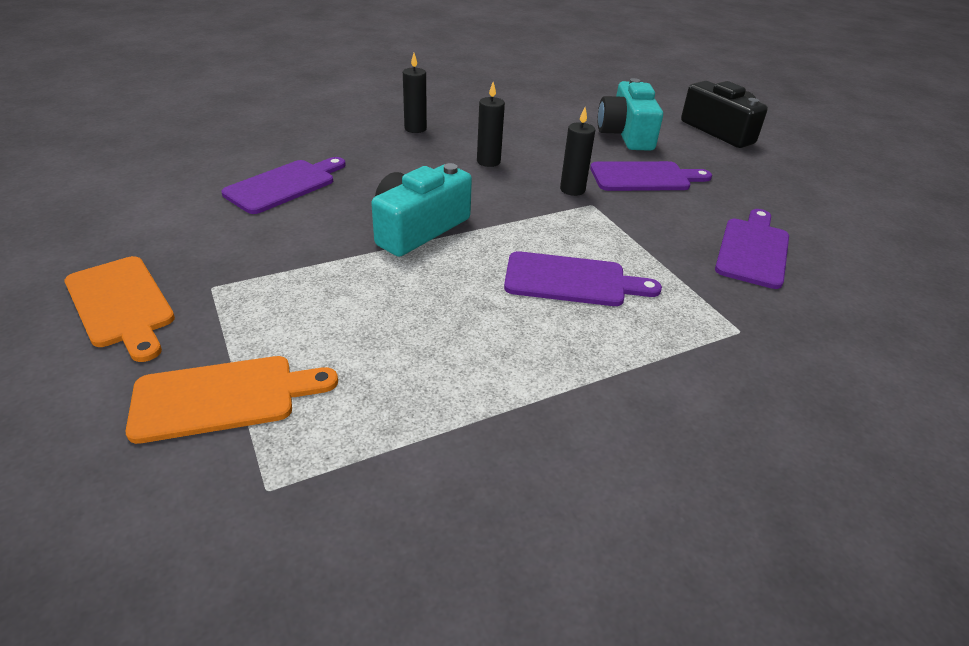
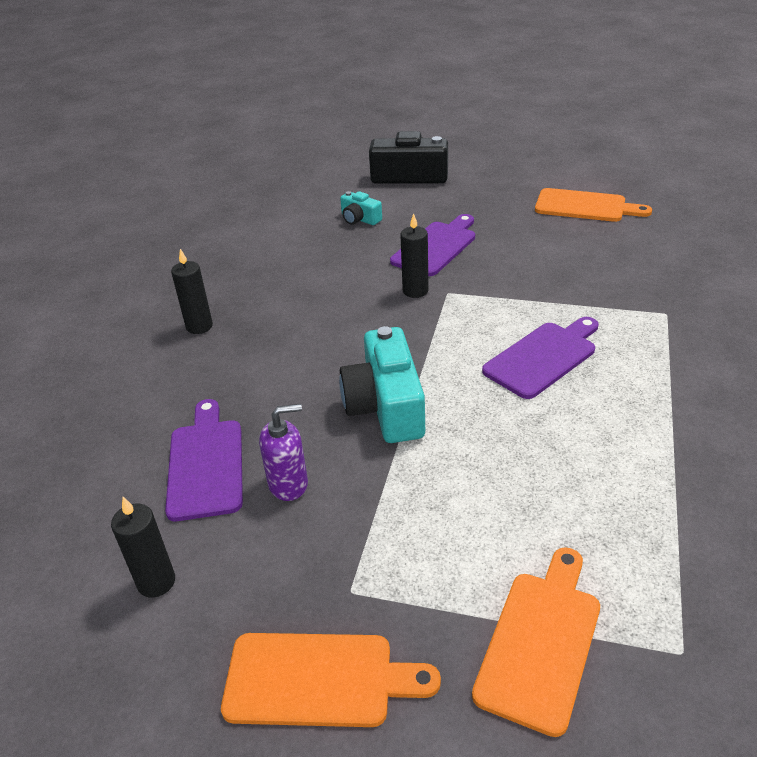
camera: 45 degrees left, 0 degrees up
black candle [477,82,505,167] -> black candle moved to [111,497,175,598]
turquoise camera [598,78,663,151] -> turquoise camera [340,191,382,225], size x0.52
purple cutting board [715,209,789,289] -> none
none -> purple soap dispenser [259,404,308,501]
none -> orange cutting board [535,188,652,222]

